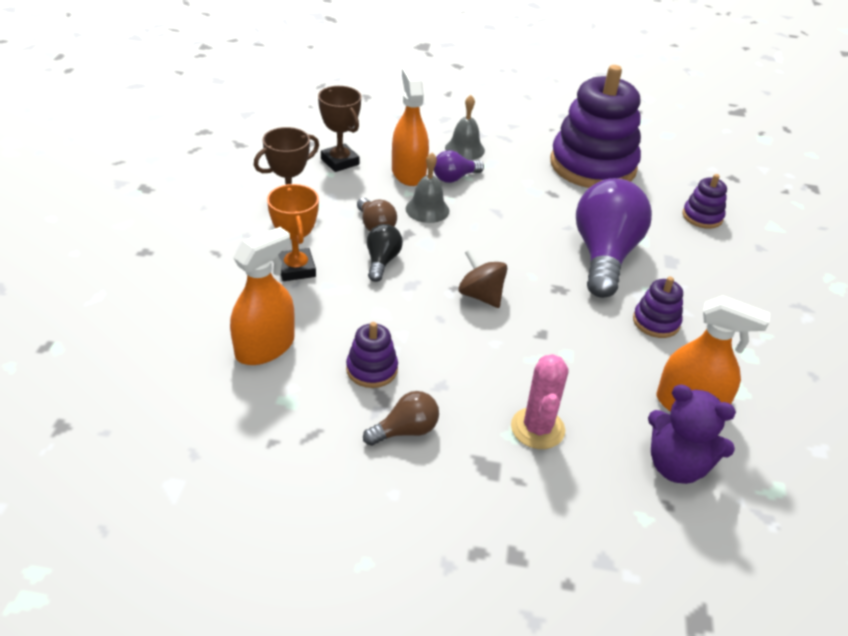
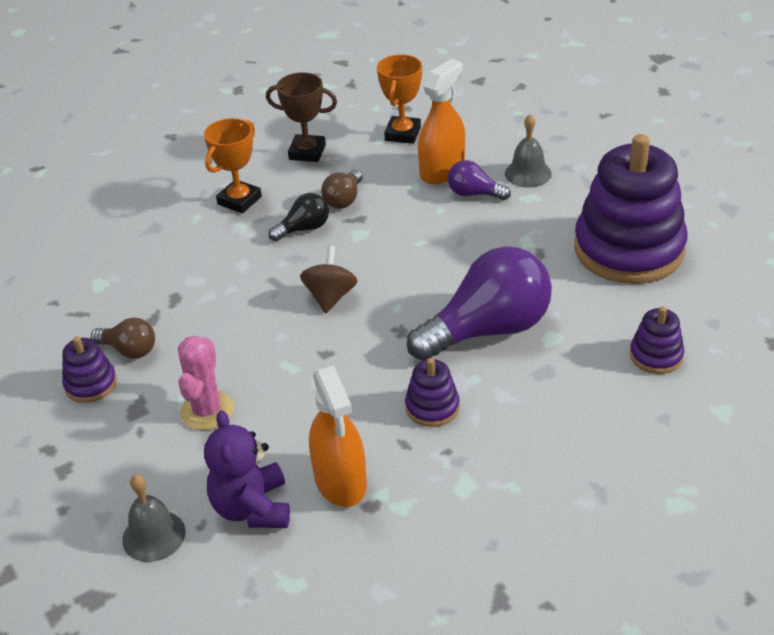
camera: 55 degrees right, 0 degrees up
orange spray bottle [230,227,295,365] -> none
brown trophy [318,86,361,172] -> orange trophy [377,54,422,144]
purple stacking toy [346,322,398,388] -> purple stacking toy moved to [62,336,117,403]
grey bell [406,153,449,223] -> grey bell moved to [122,474,186,562]
pink cactus [511,354,569,449] -> pink cactus turned 45 degrees counterclockwise [178,336,234,430]

